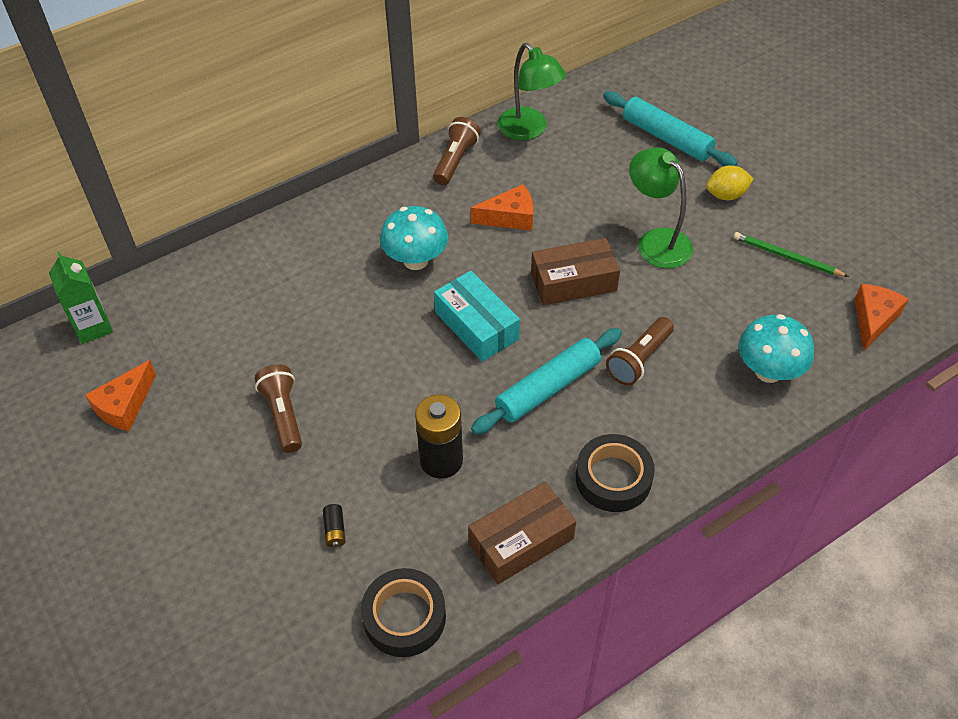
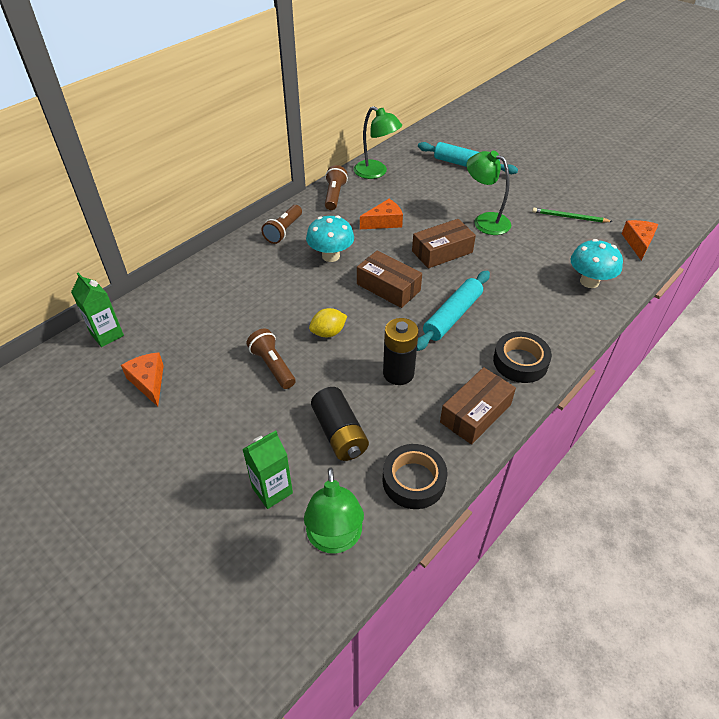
camera: 15 degrees left, 5 degrees down
orange cheese [85,360,156,431] -> orange cheese turned 135 degrees clockwise [121,352,164,407]
black battery [323,504,346,548] -> black battery [311,387,369,461], size x2.32
turquoise box [434,271,520,362] -> brown box [357,251,422,308]
brown flashlight [606,317,674,386] -> brown flashlight moved to [261,205,302,244]
yellow lemon [706,165,754,200] -> yellow lemon moved to [309,308,347,337]
none -> green carton [242,431,293,509]
none -> green lamp [304,467,364,554]

